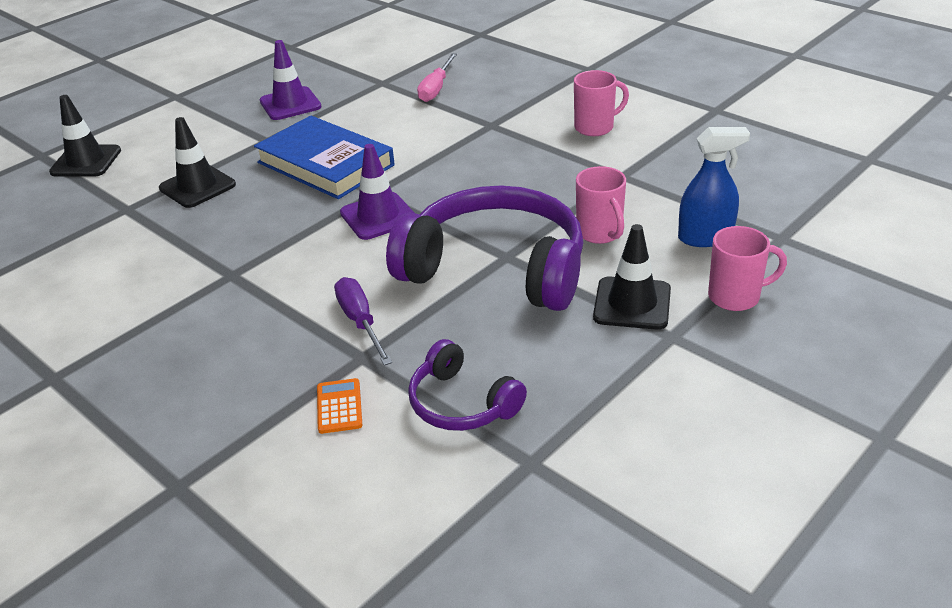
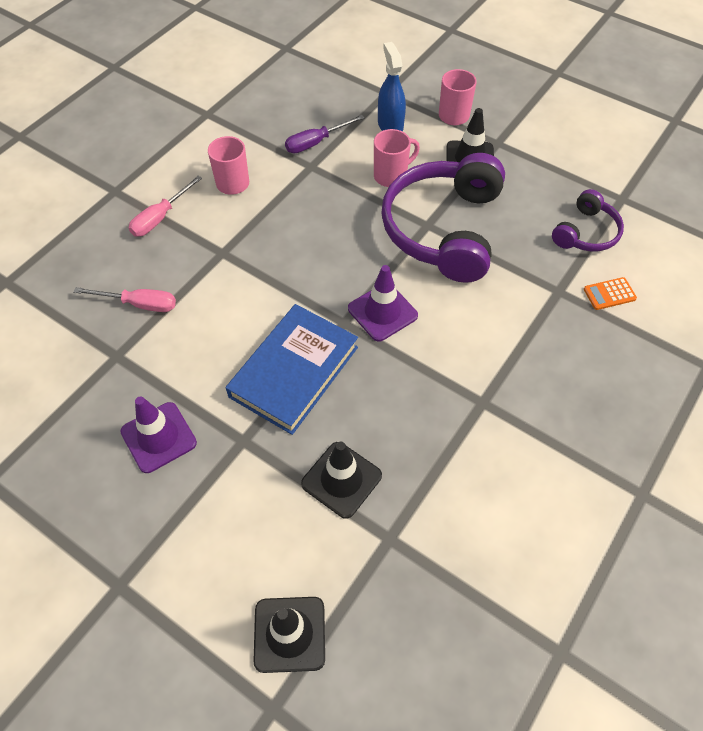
camera: 100 degrees left, 20 degrees up
purple screwdriver [334,277,392,366] -> purple screwdriver moved to [285,115,365,153]
none -> pink screwdriver [129,176,202,237]

